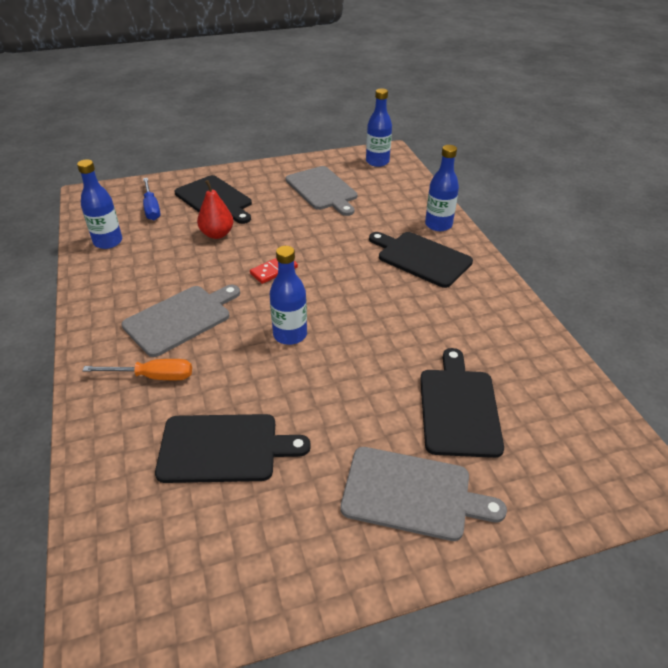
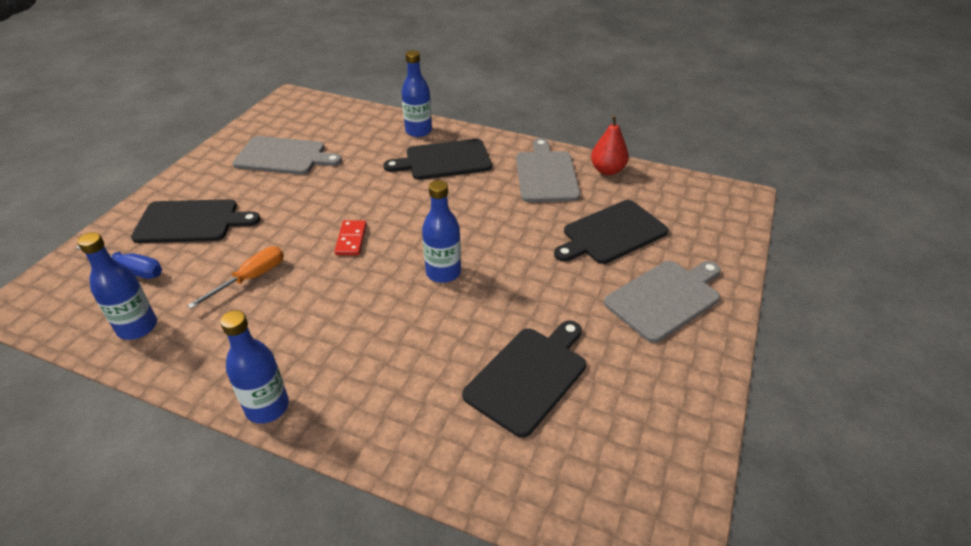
camera: 50 degrees left, 0 degrees up
orange screwdriver [82,359,192,380] -> orange screwdriver moved to [187,246,284,309]
grey cutting board [121,285,240,357] -> grey cutting board moved to [516,138,580,202]
red pear [197,180,233,239] -> red pear moved to [591,115,629,175]
blue bottle [366,88,392,167] -> blue bottle moved to [220,310,289,424]
black cutting board [420,348,504,458] -> black cutting board turned 75 degrees counterclockwise [554,200,669,264]

